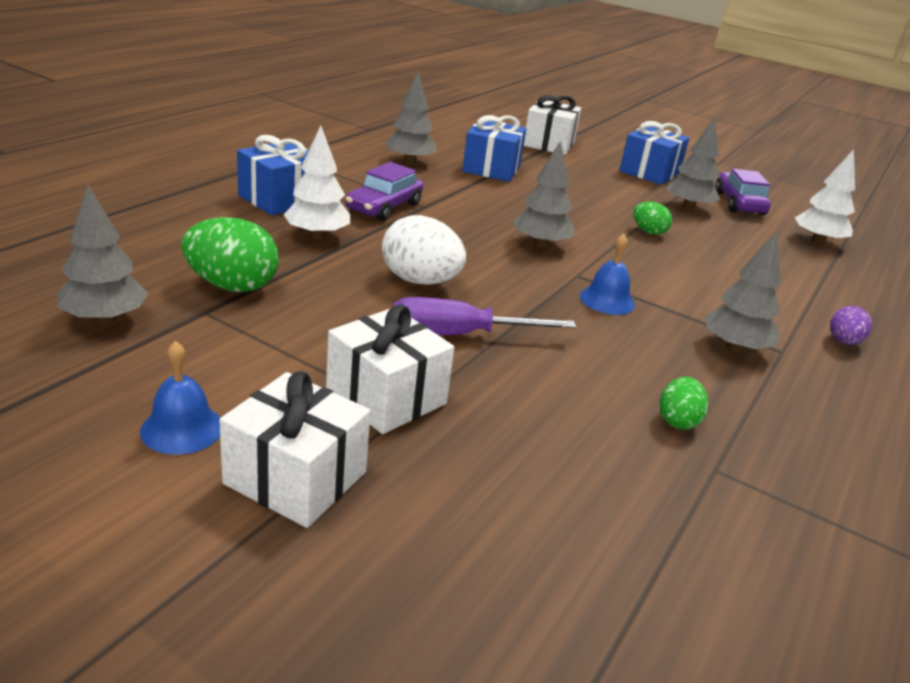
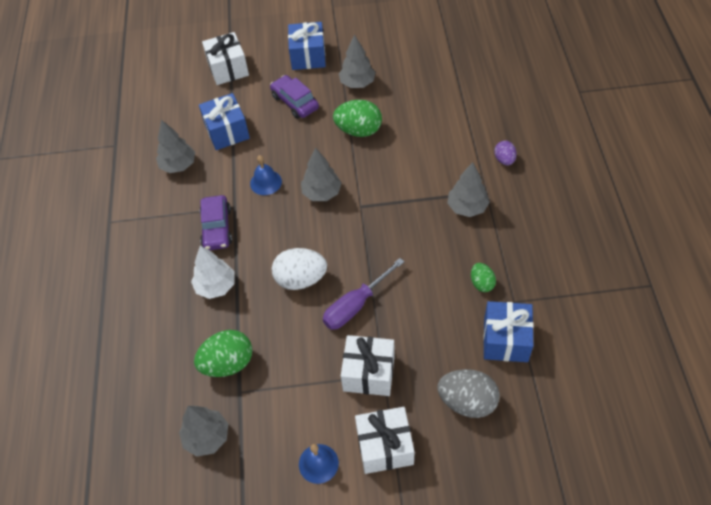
camera: 30 degrees left, 25 degrees up
blue gift [237,135,308,215] -> blue gift moved to [483,301,534,362]
blue bell [580,234,635,315] -> blue bell moved to [250,155,282,195]
green egg [633,202,672,235] -> green egg [333,100,382,137], size x1.78
purple car [715,169,771,215] -> purple car moved to [270,75,319,119]
white tree [795,149,855,245] -> none
none -> grey egg [437,369,500,418]

